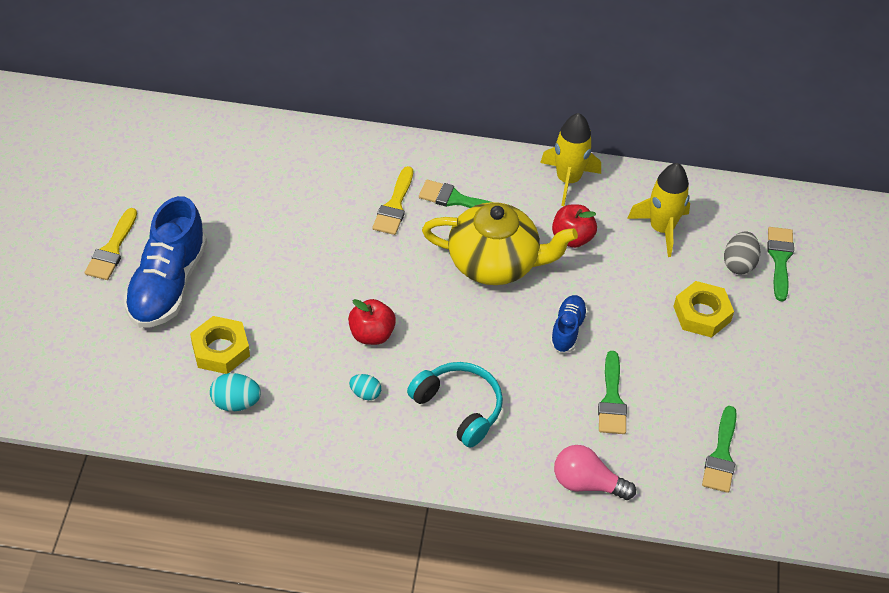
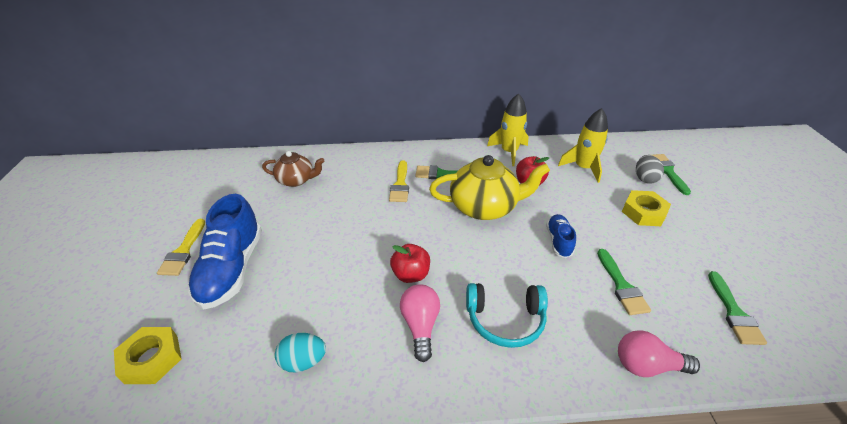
camera: 10 degrees left, 10 degrees down
yellow nut [190,316,250,374] -> yellow nut moved to [114,327,181,384]
turquoise egg [349,374,381,400] -> pink light bulb [400,284,440,362]
turquoise headphones [407,362,503,448] -> turquoise headphones turned 150 degrees clockwise [466,283,548,348]
none -> brown teapot [262,151,324,187]

